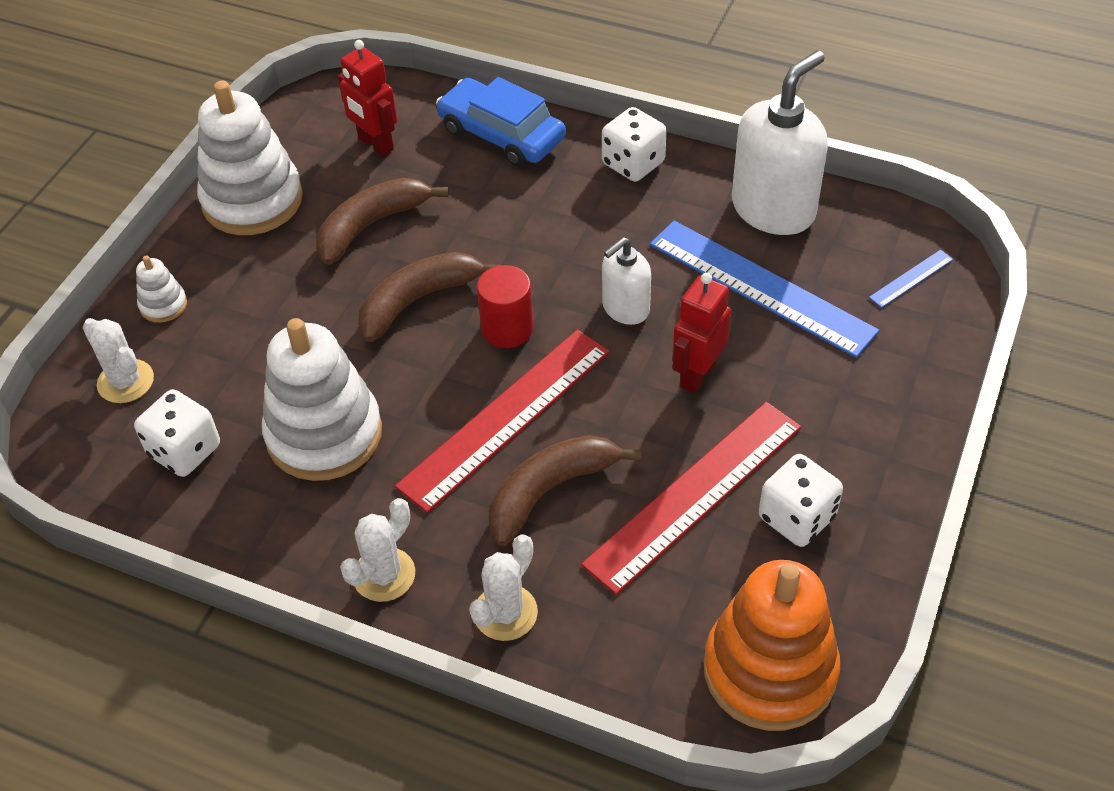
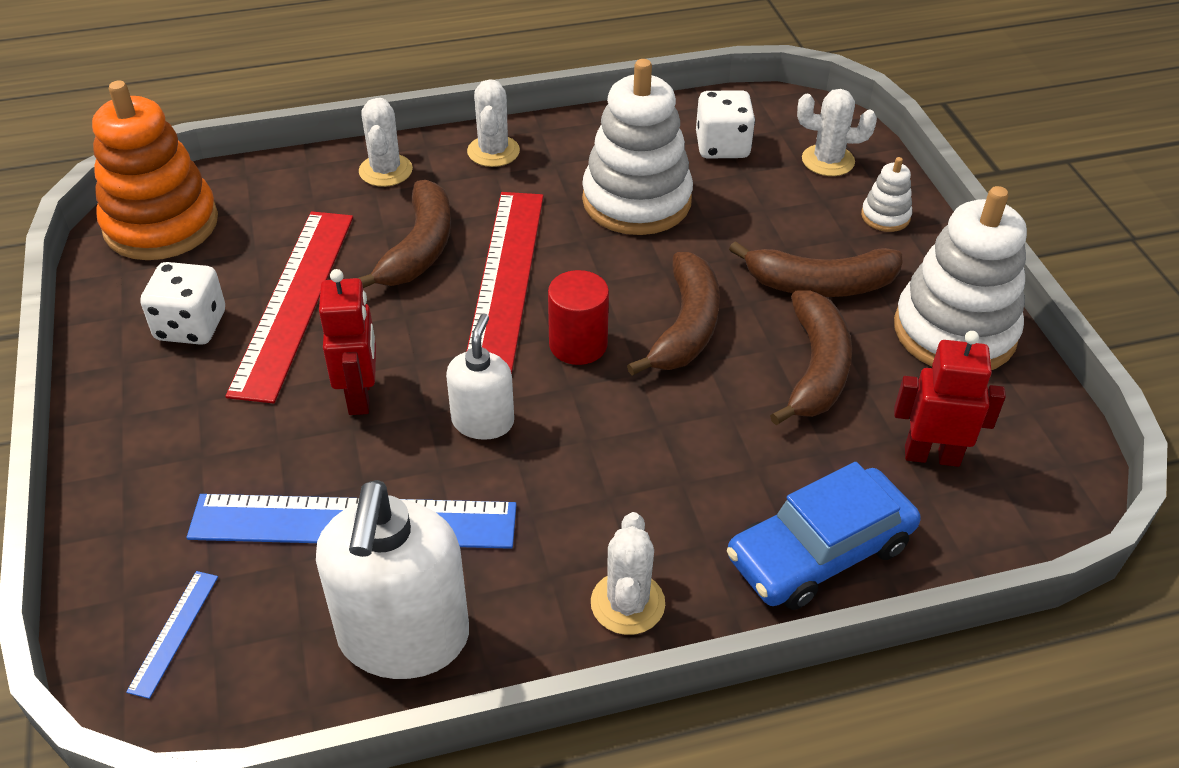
camera: 140 degrees right, 5 degrees down
blue car [436,77,566,167] -> blue car turned 150 degrees clockwise [727,462,921,610]
white dice [602,107,667,182] -> white cactus [591,512,665,635]
none -> brown banana [729,241,902,297]

